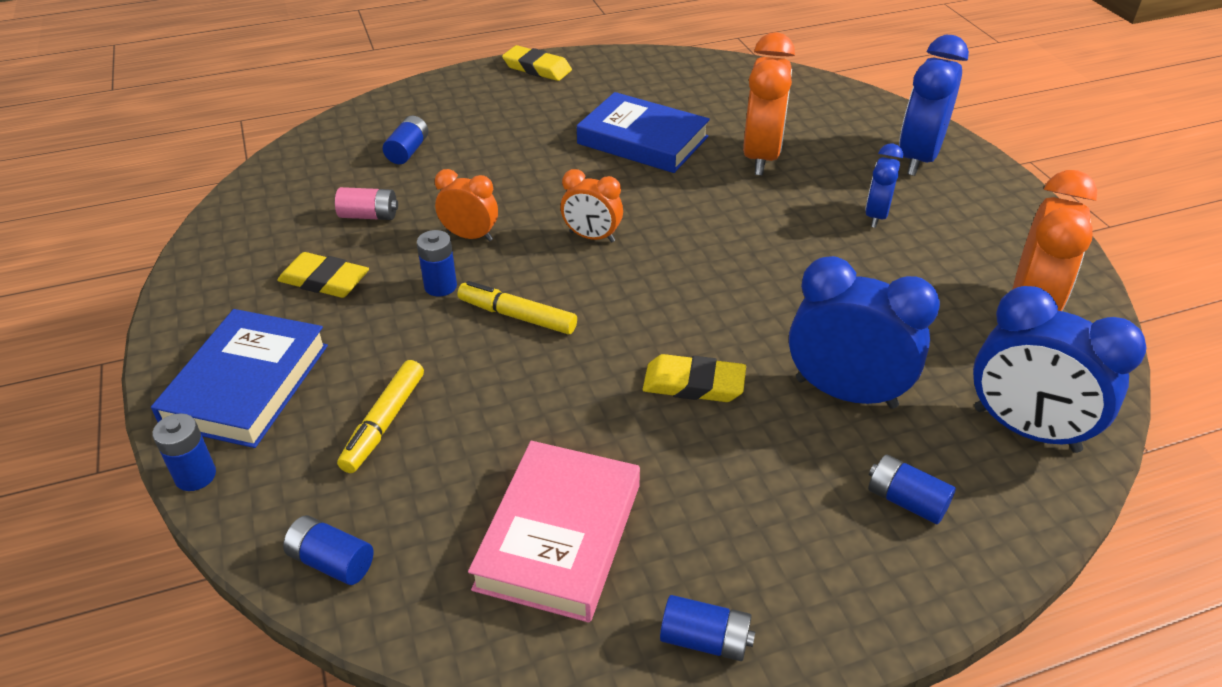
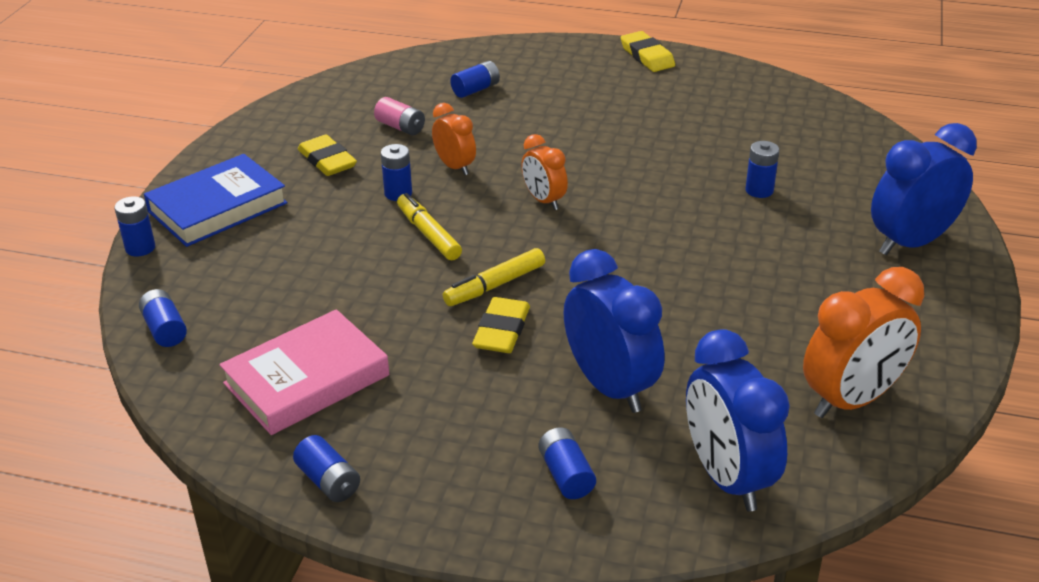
camera: 35 degrees right, 5 degrees down
yellow marker [337,360,424,473] -> yellow marker moved to [443,248,545,306]
blue book [577,92,710,173] -> none
yellow eraser [643,354,746,402] -> yellow eraser turned 60 degrees clockwise [472,297,530,353]
orange clock [743,32,795,175] -> blue battery [746,141,779,198]
blue clock [865,144,903,228] -> none

